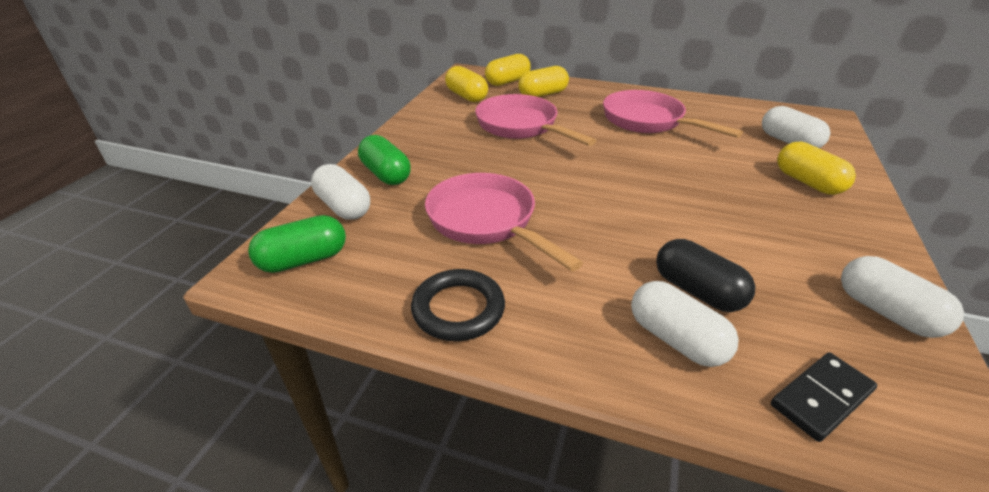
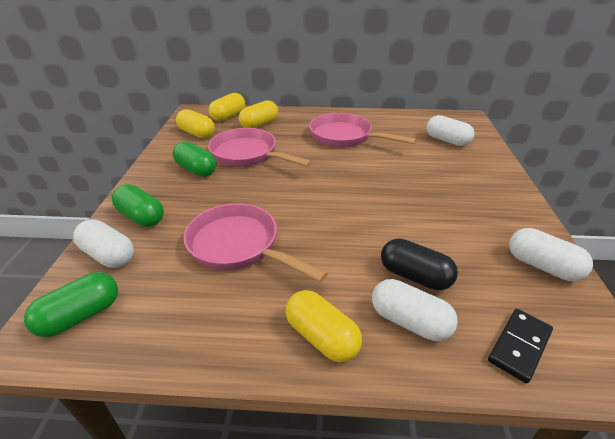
camera: 15 degrees left, 0 degrees up
black ring [411,269,505,341] -> none
yellow capsule [777,141,856,195] -> yellow capsule moved to [285,290,362,362]
none -> green capsule [173,141,216,177]

